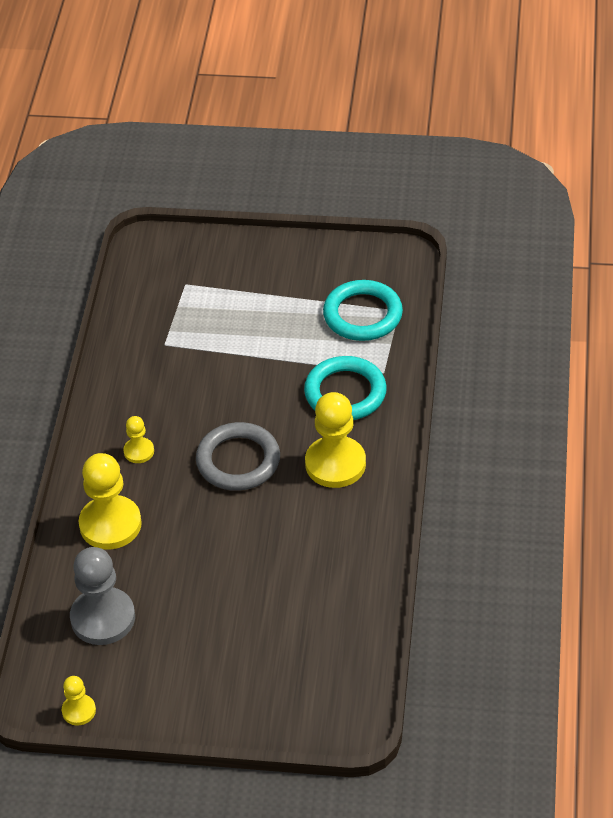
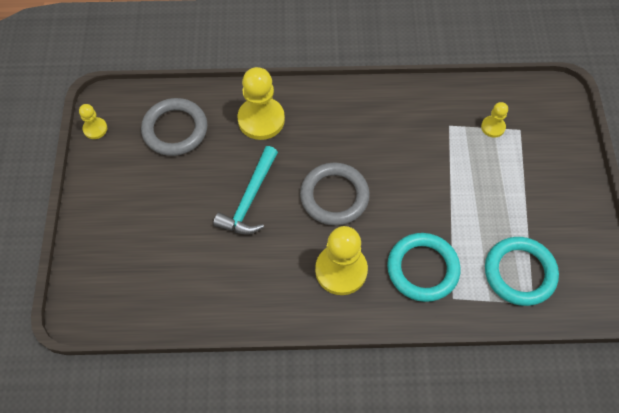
camera: 80 degrees right, 15 degrees up
grey pawn [70,547,135,645] -> grey ring [141,98,207,156]
yellow pawn [123,416,154,463] -> yellow pawn moved to [481,102,508,138]
none -> turquoise hammer [213,146,278,235]

